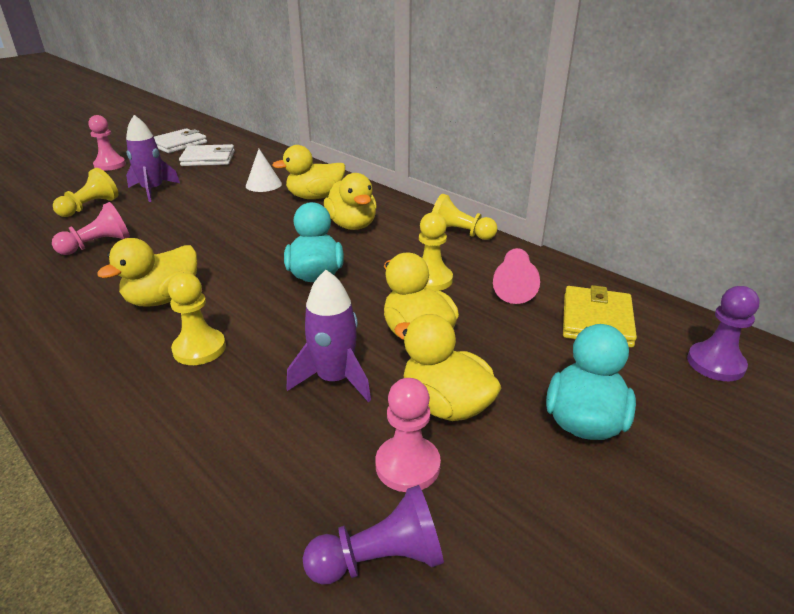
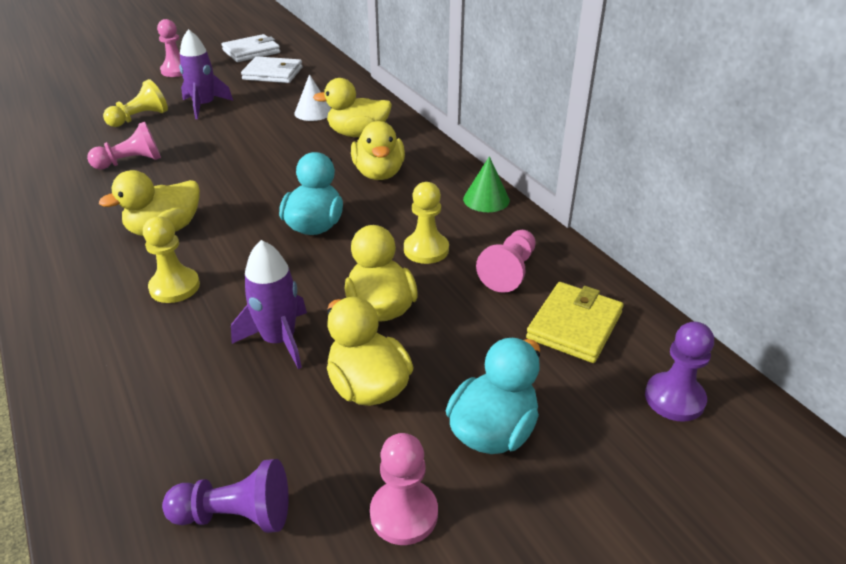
camera: 15 degrees right, 5 degrees up
pink pawn [375,378,441,492] -> pink pawn moved to [370,433,438,545]
yellow pawn [432,194,498,240] -> green cone [463,156,510,212]

